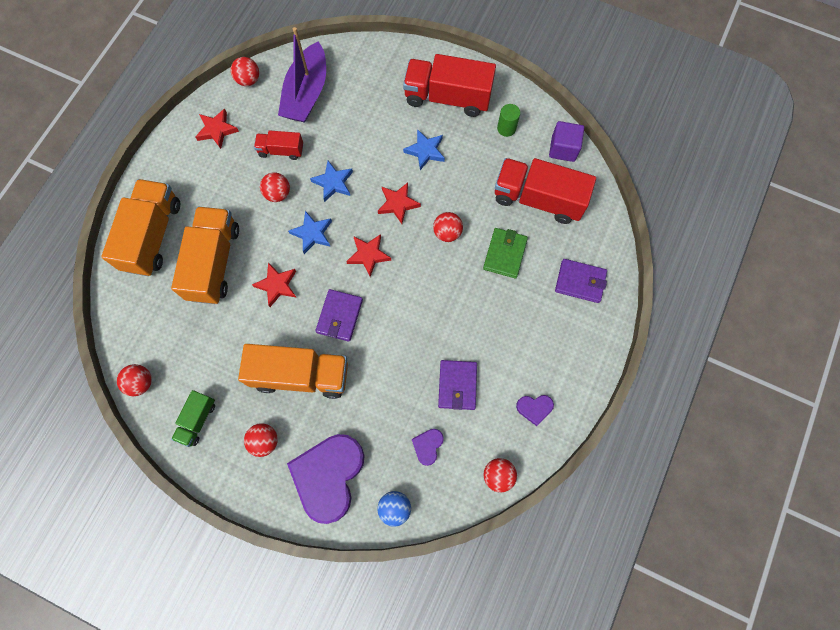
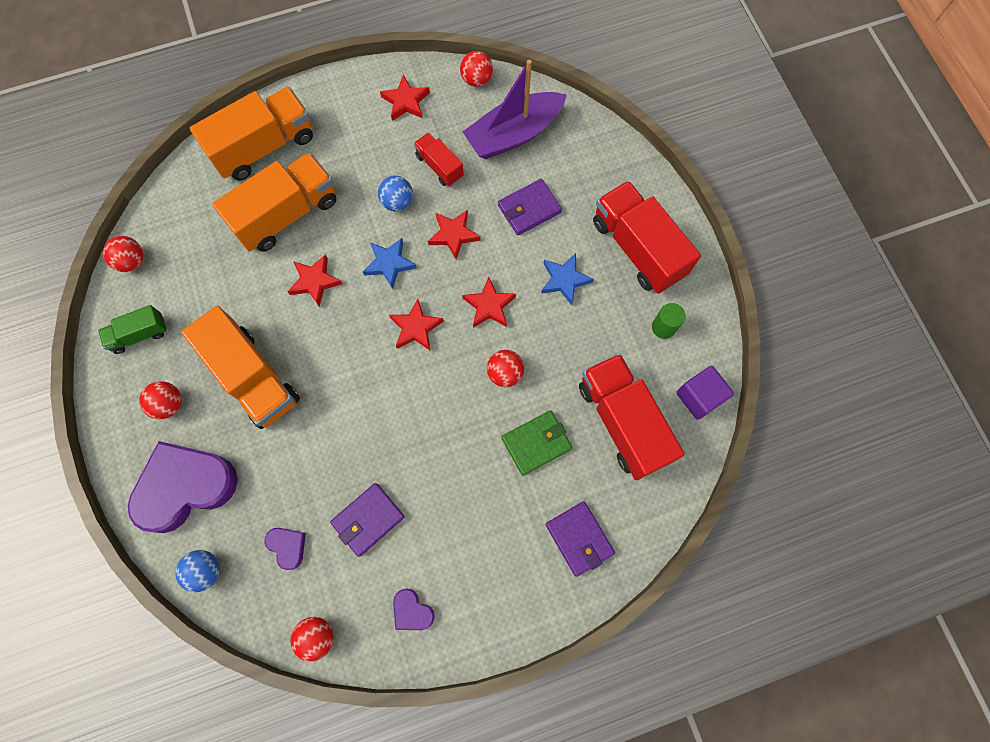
camera: 45 degrees right, 0 degrees up
red ball [260,172,290,202] -> blue ball [378,176,413,212]
blue star [310,161,353,202] -> red star [428,210,481,259]
purple wallet [316,289,363,342] -> purple wallet moved to [498,179,562,235]
purple heart [412,429,444,466] -> purple heart turned 75 degrees clockwise [265,528,306,570]

